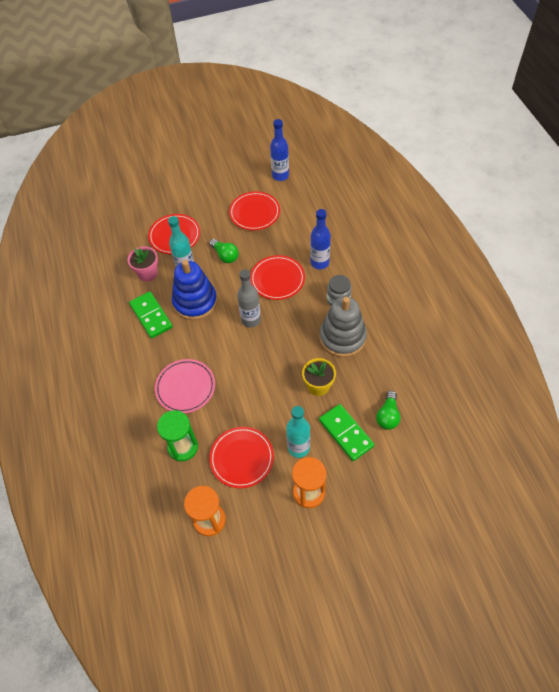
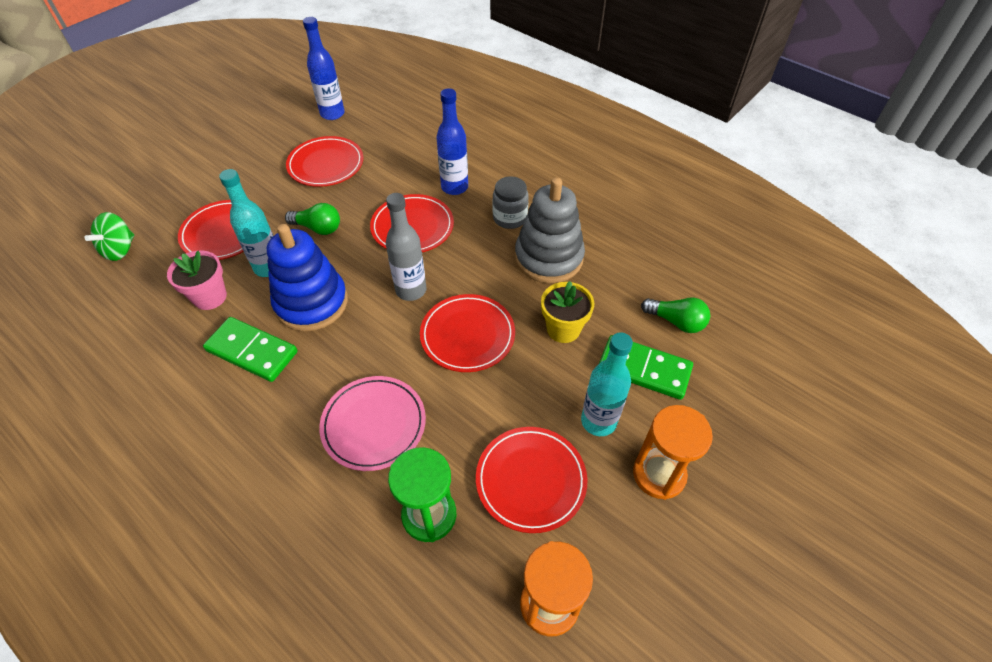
camera: 35 degrees left, 5 degrees down
green light bulb [376,391,401,430] -> green light bulb turned 45 degrees counterclockwise [641,298,710,333]
none -> green spinning top [85,212,134,261]
none -> red plate [420,294,515,372]

